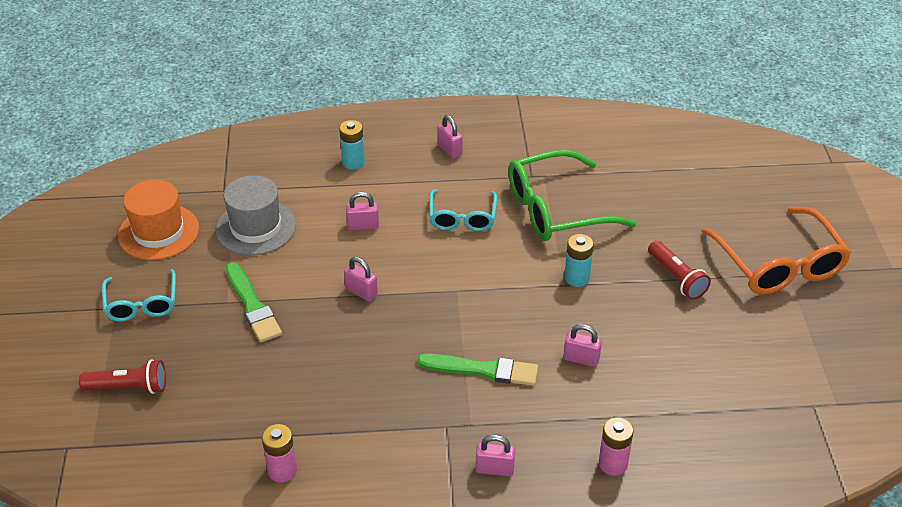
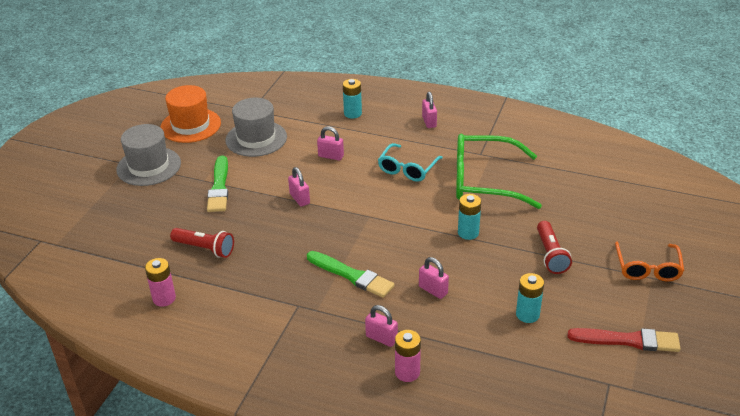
camera: 25 degrees right, 5 degrees down
red flashlight [79,359,166,394] -> red flashlight moved to [170,228,234,258]
turquoise glasses [102,269,176,322] -> grey hat [116,124,181,186]
pink padlock [475,435,515,476] -> pink padlock moved to [365,305,398,347]
orange glasses [701,207,851,295] -> orange glasses [615,241,684,282], size x0.60
none -> turquoise battery [516,273,544,323]
none -> red brush [567,328,680,352]

